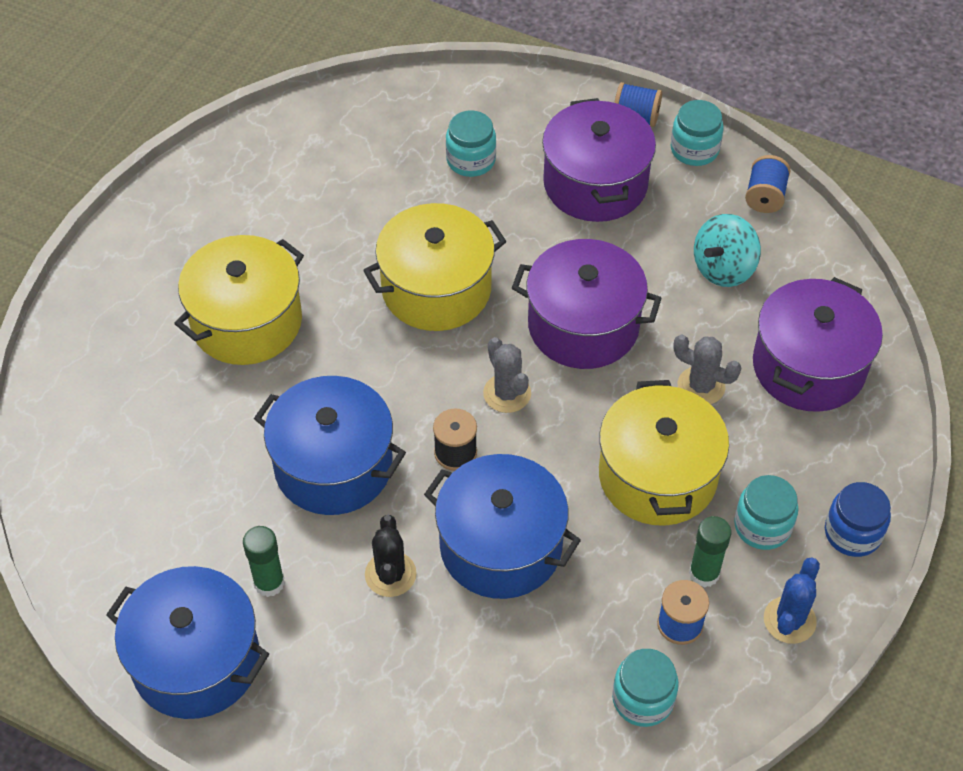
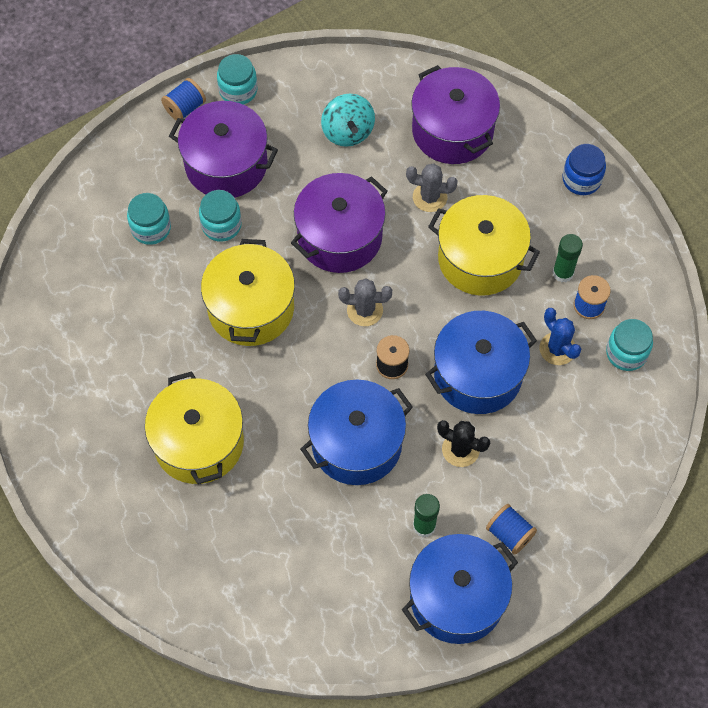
camera: 60 degrees left, 10 degrees up
grey cactus [673,335,741,404] -> grey cactus turned 45 degrees clockwise [406,163,458,212]
turquoise jar [734,475,799,550] -> turquoise jar moved to [199,190,242,242]
blue spool [745,155,790,213] -> blue spool moved to [486,504,537,555]
blue cactus [764,557,820,644] -> blue cactus moved to [539,308,582,365]

